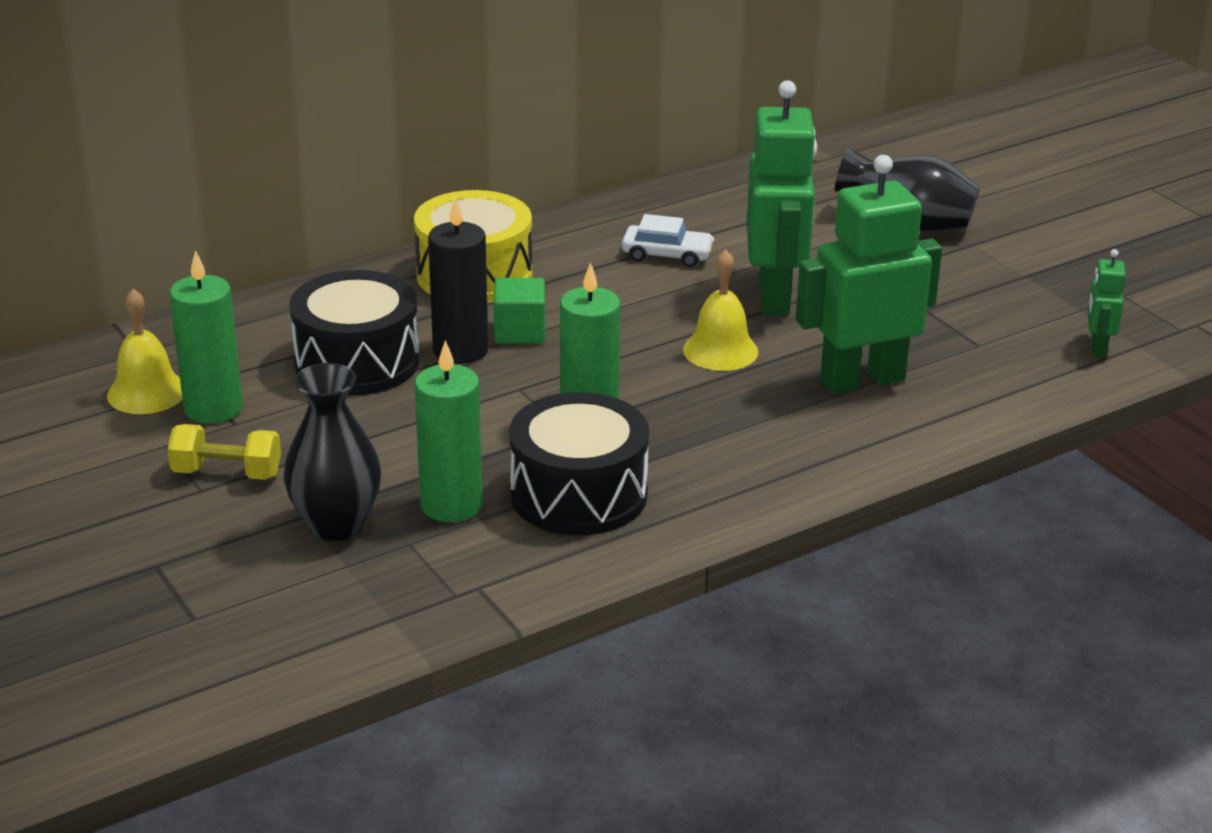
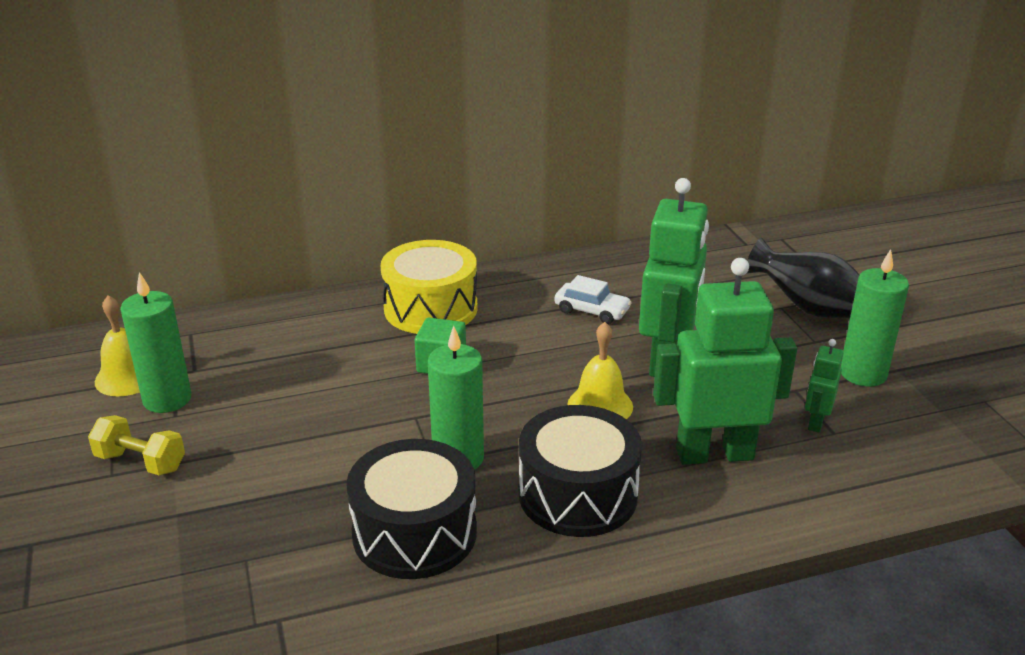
camera: 15 degrees right, 0 degrees up
black vase [283,363,381,541] -> none
black drum [289,270,420,396] -> black drum moved to [519,405,642,537]
green candle [415,340,483,522] -> green candle moved to [841,249,909,387]
black candle [428,197,488,364] -> none
green robot [1088,249,1126,357] -> green robot moved to [805,339,843,433]

